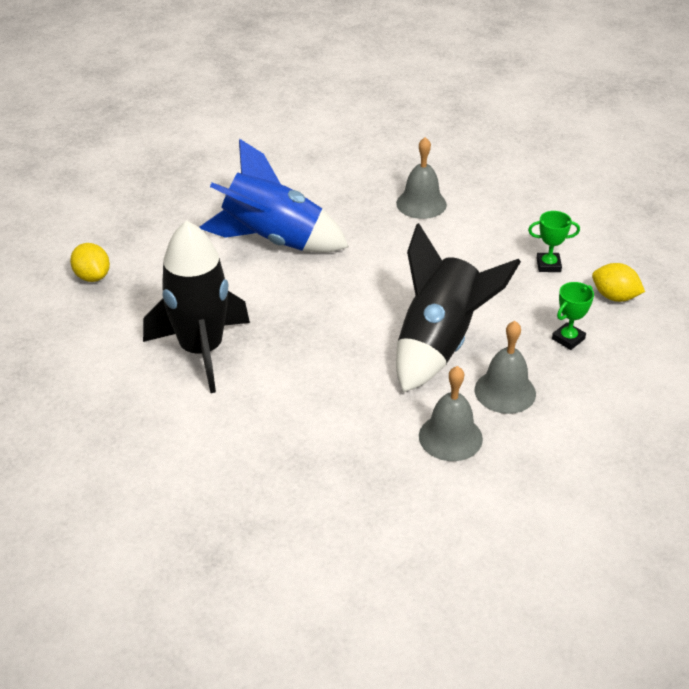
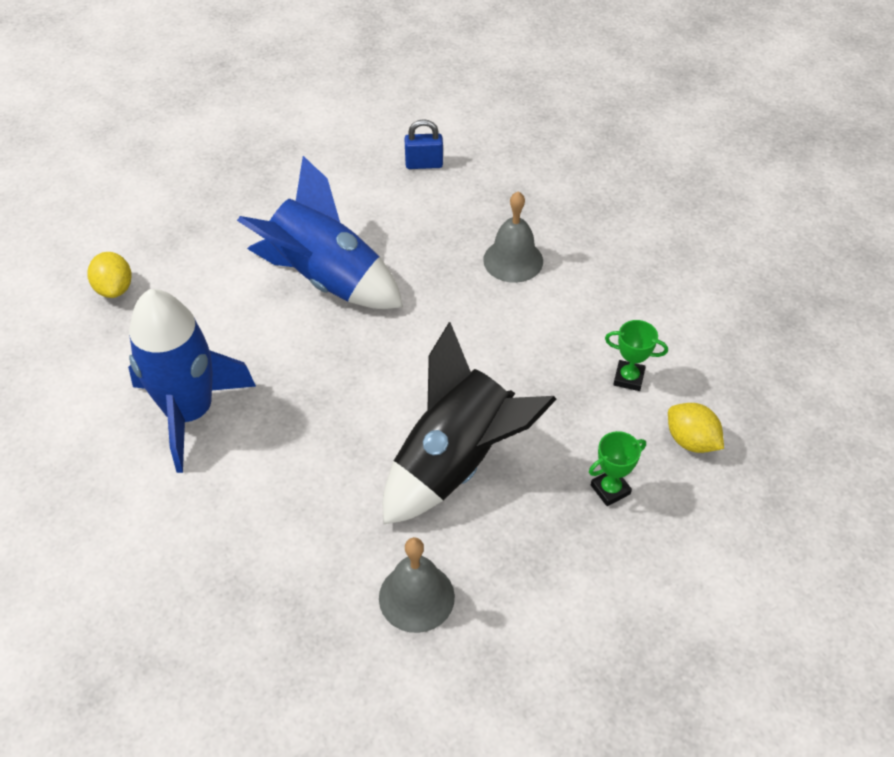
camera: 15 degrees right, 10 degrees up
black rocket [143,220,250,393] -> blue rocket [128,289,256,473]
grey bell [475,321,536,414] -> none
none -> blue padlock [404,119,443,169]

